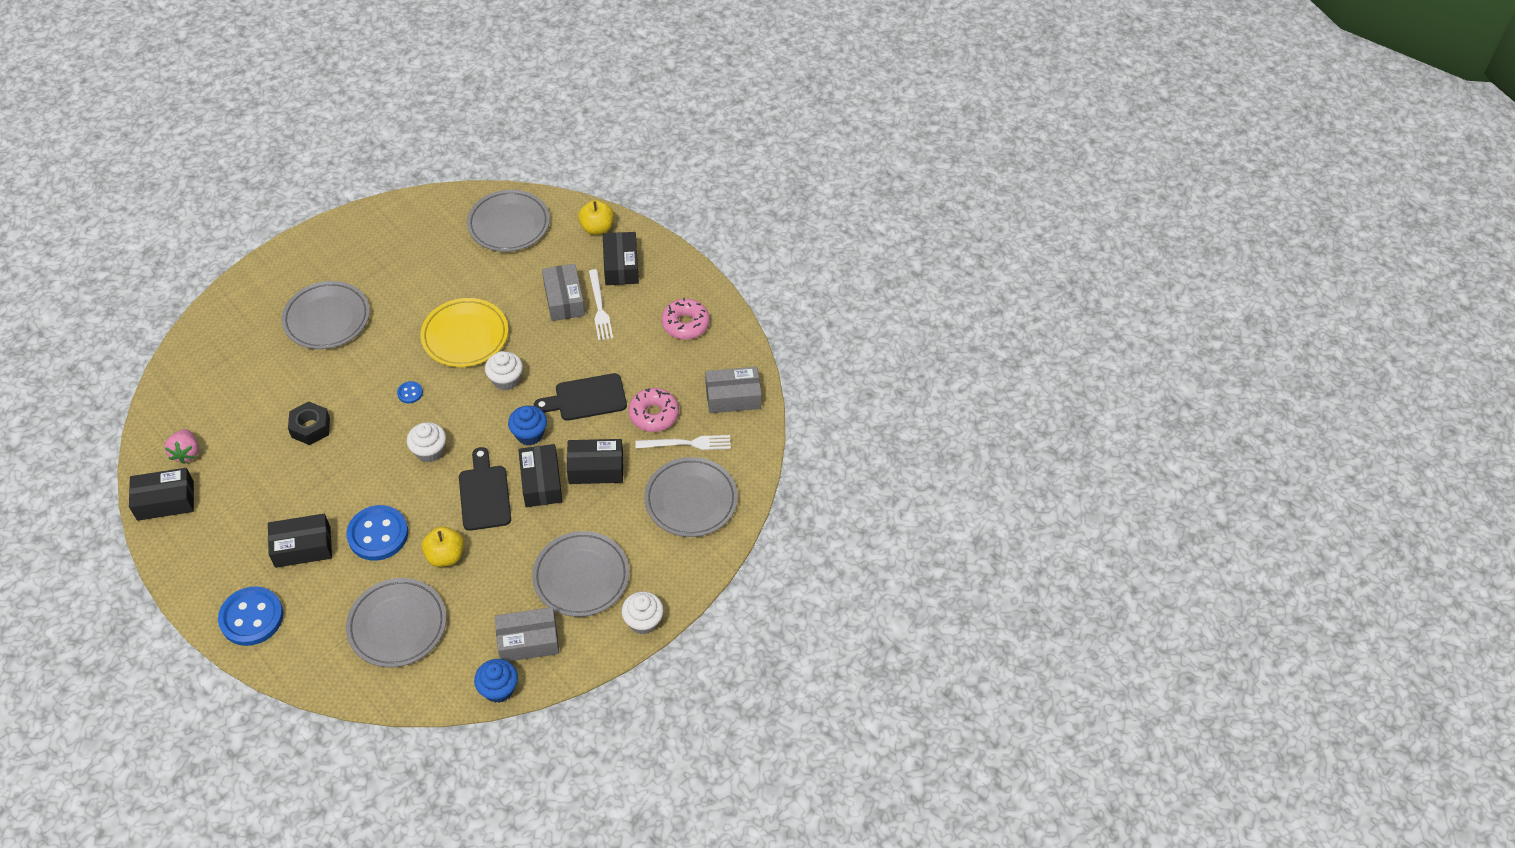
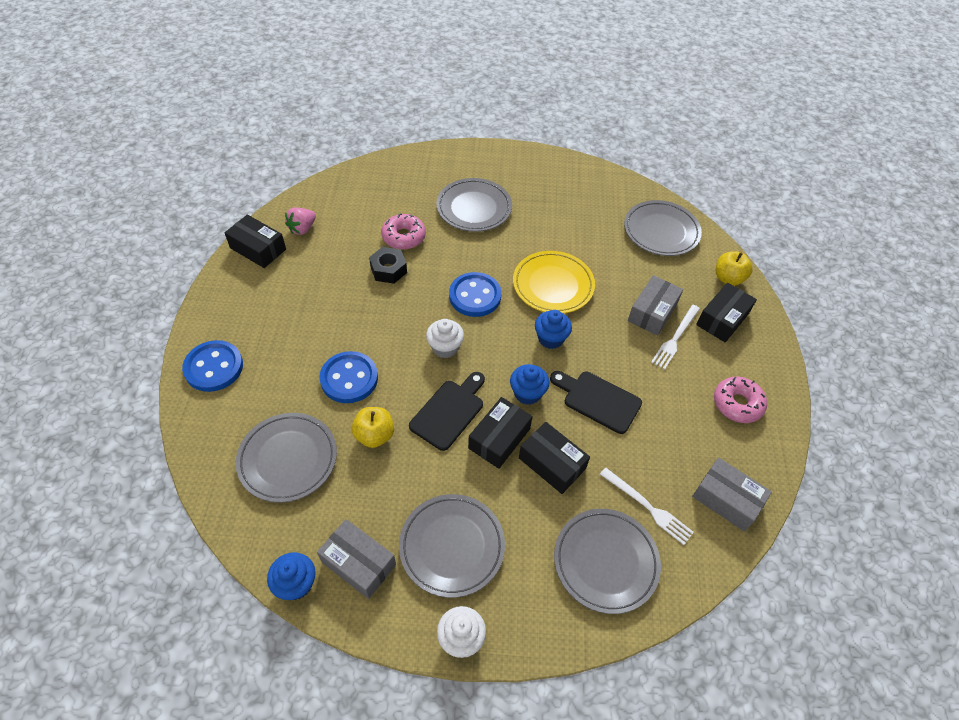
camera: 45 degrees right, 0 degrees up
black box [268,514,332,568] -> none
blue button [397,381,423,403] -> blue button [449,272,501,317], size x2.23
white cupcake [485,351,523,391] -> blue cupcake [535,310,572,349]
pink donut [628,388,679,432] -> pink donut moved to [381,213,426,250]

